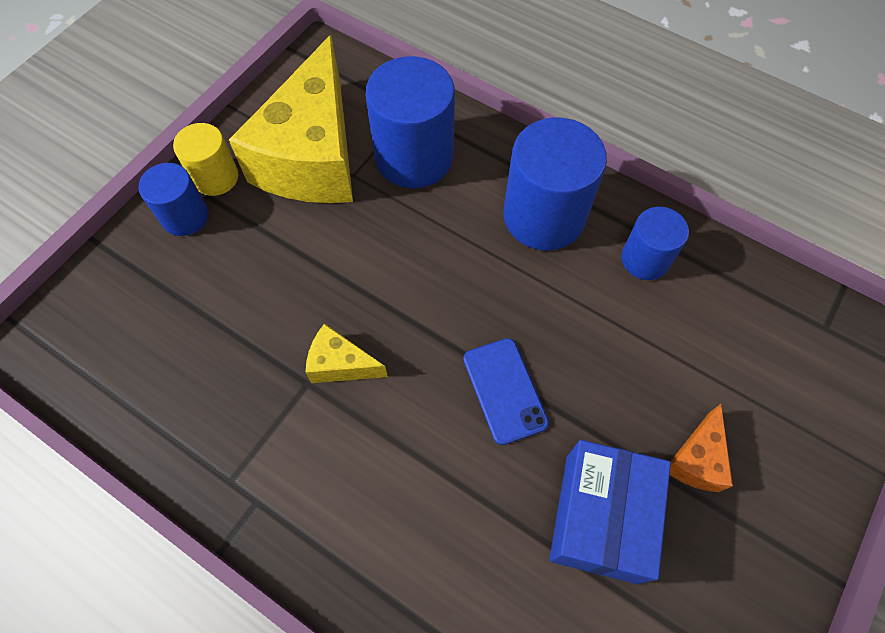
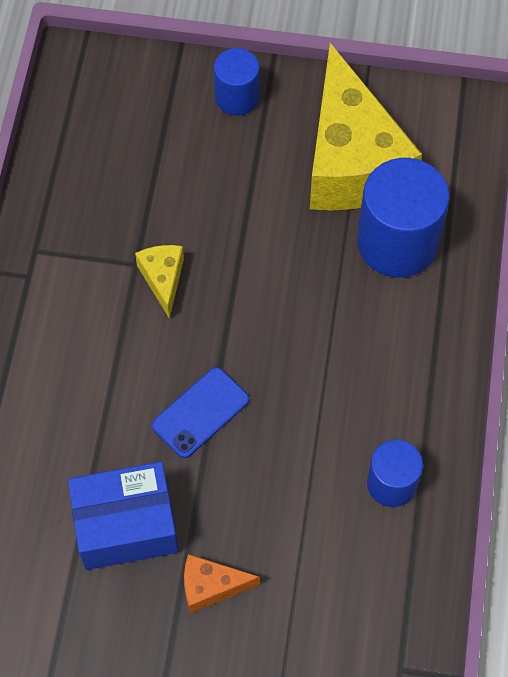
camera: 65 degrees right, 0 degrees up
yellow cylinder [173,123,239,196] -> none
yellow cheese [229,35,353,203] -> yellow cheese turned 90 degrees counterclockwise [310,43,422,211]
blue cylinder [504,117,607,251] -> none

